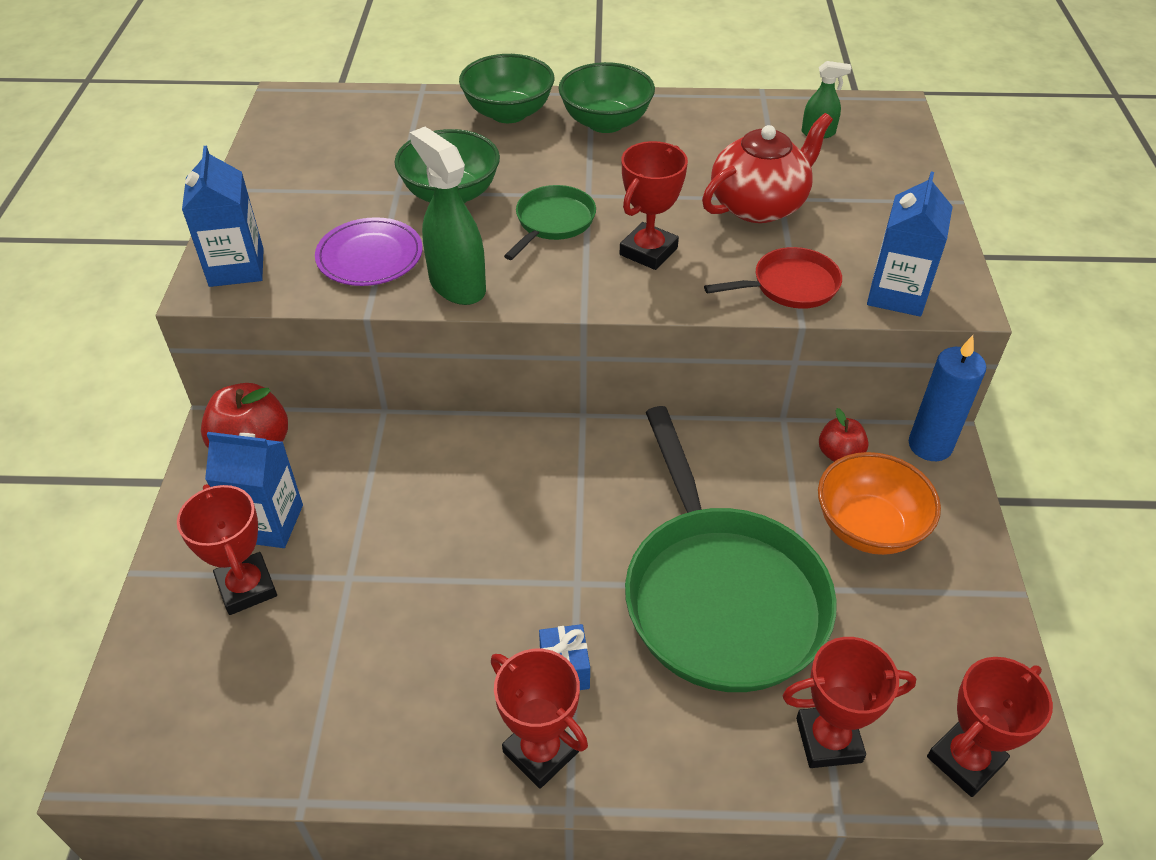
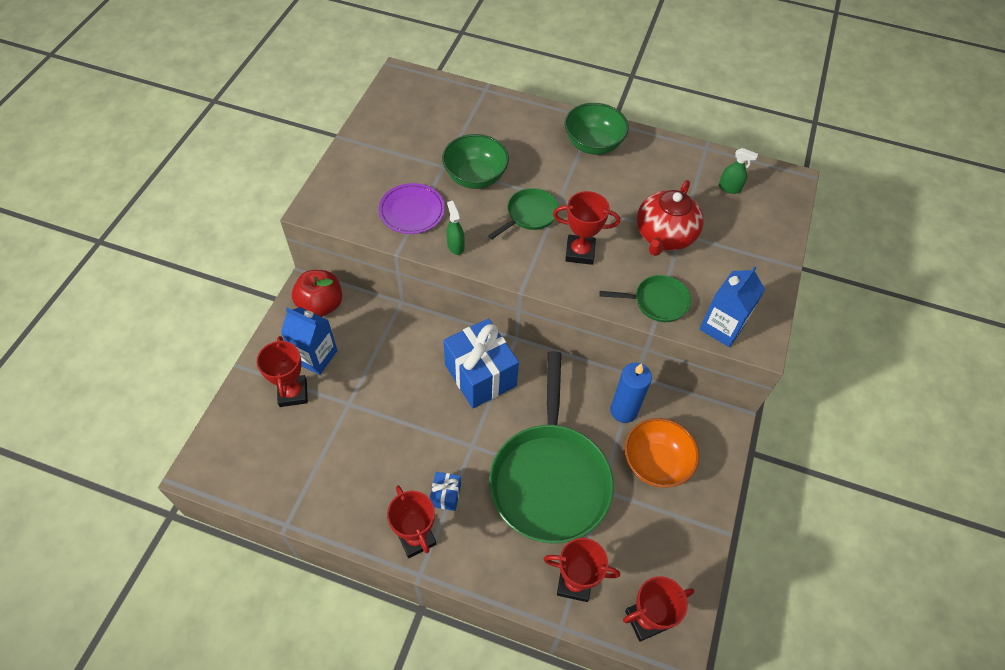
camera: 15 degrees right, 10 degrees up
blue carton [182,146,264,287] -> none
green spray bottle [410,127,486,305] -> green spray bottle [446,201,465,255], size x0.54
green bowl [459,54,554,123] -> none
red trophy [619,141,688,270] -> red trophy turned 45 degrees clockwise [553,191,620,265]
red teapot [702,113,833,223] -> red teapot turned 135 degrees clockwise [637,180,704,256]
red pan [704,247,842,309] -> green pan [599,275,691,322]
red apple [819,408,869,462] -> none
blue candle [909,335,986,461] -> blue candle moved to [610,363,652,423]
none -> blue gift [443,318,519,408]

